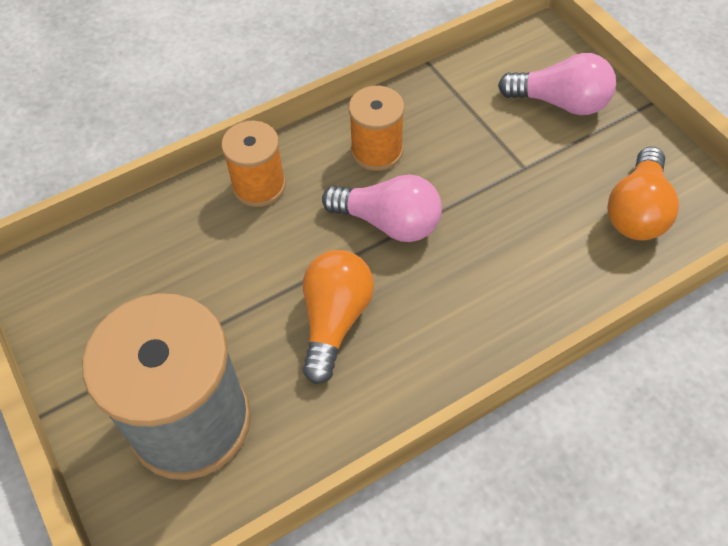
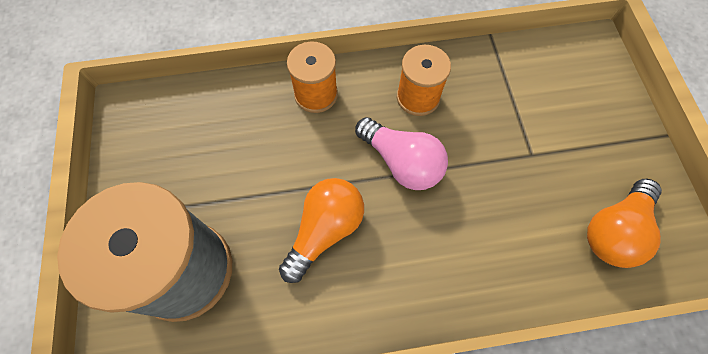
camera: 20 degrees right, 10 degrees up
pink light bulb [498,53,616,115] -> none

